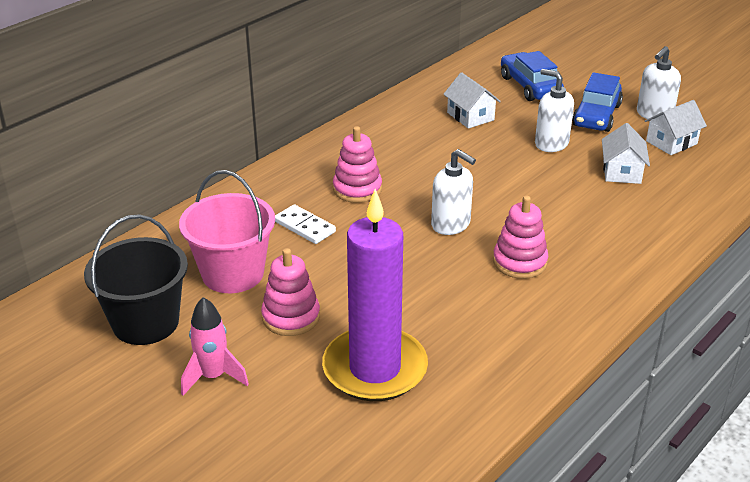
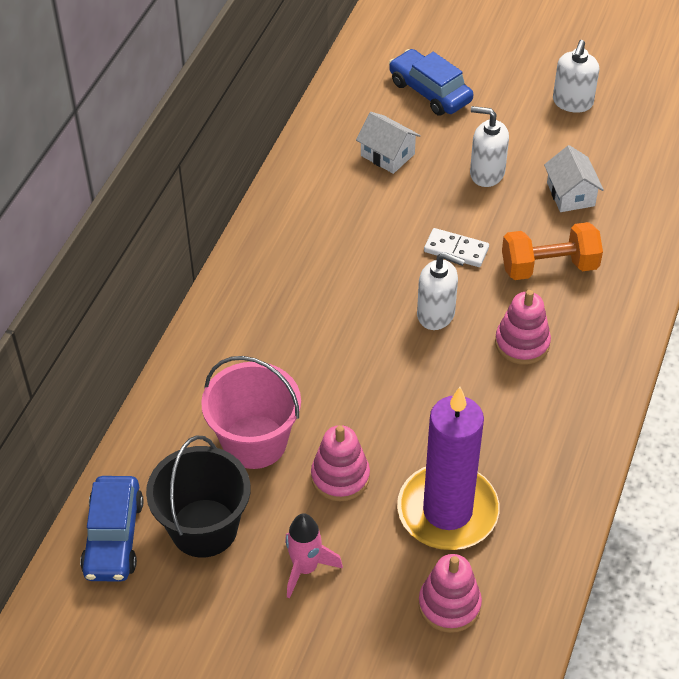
camera: 20 degrees left, 15 degrees up
white domino [275,204,336,244] -> white domino moved to [424,228,489,267]
pink stacking toy [333,126,382,203] -> pink stacking toy moved to [418,554,482,633]
blue car [572,72,623,132] -> blue car moved to [80,476,143,582]
white house [645,100,707,155] -> none
none -> orange dumbbell [502,222,603,280]

